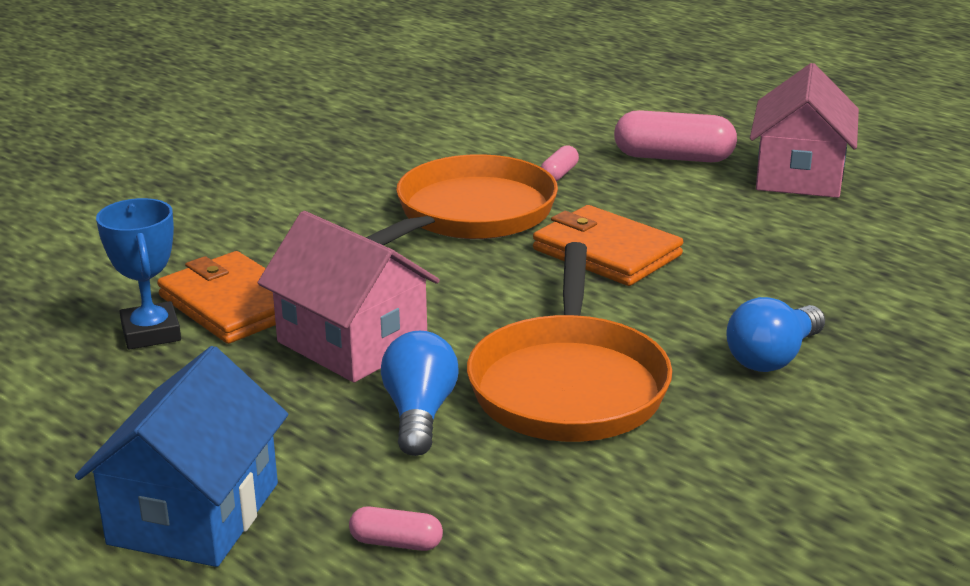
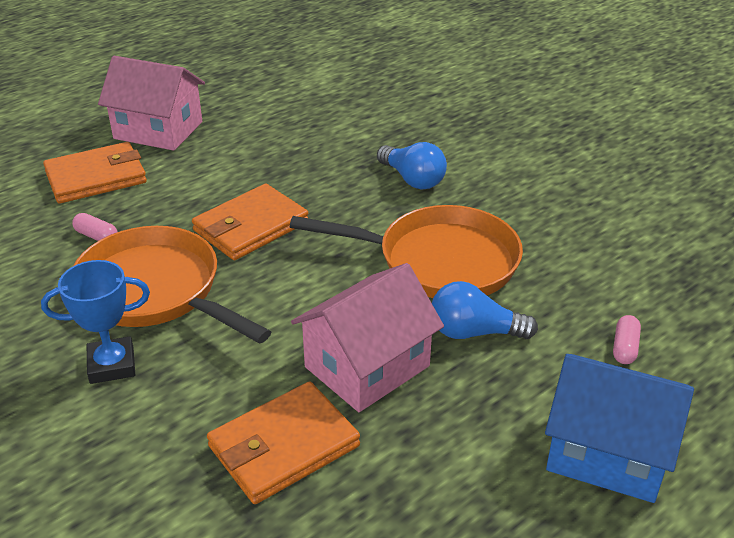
camera: 85 degrees left, 10 degrees up
blue trophy [96,198,181,350] -> blue trophy moved to [41,260,150,384]
pink capsule [614,110,737,162] -> orange wallet [43,142,147,203]

